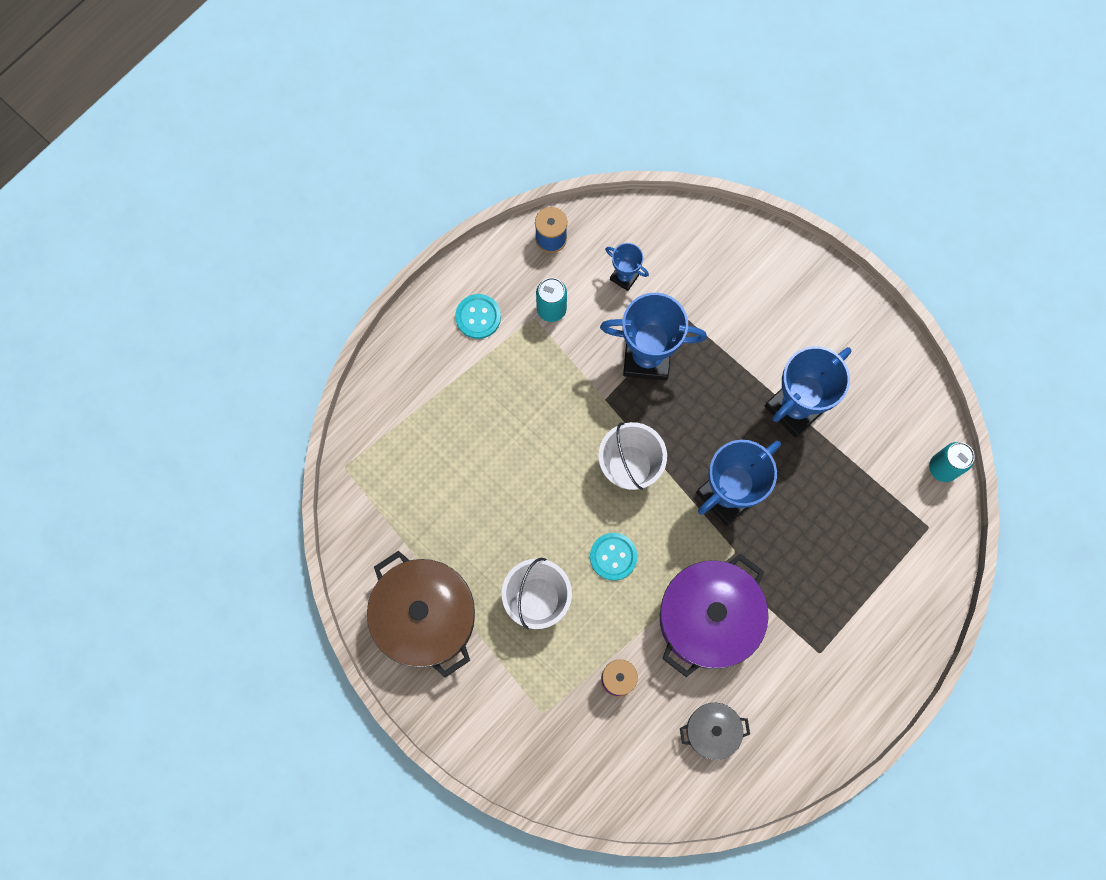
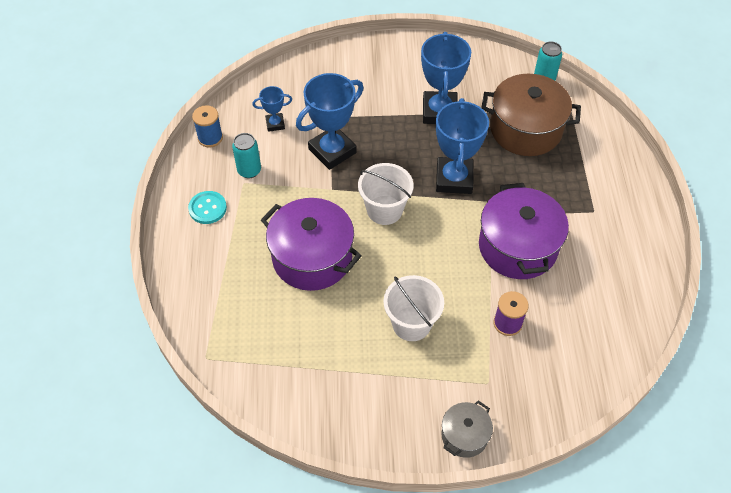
camera: 45 degrees left, 20 degrees down
brown pot [367,551,475,677] -> brown pot moved to [481,74,581,156]
turquoise button [590,533,637,581] -> none
grey pot [680,703,750,760] -> grey pot moved to [441,400,493,458]
none -> purple pot [261,198,361,291]

